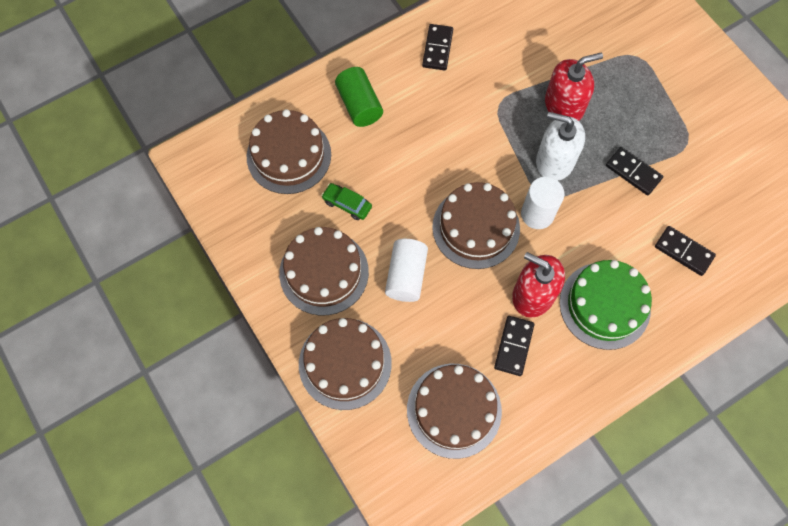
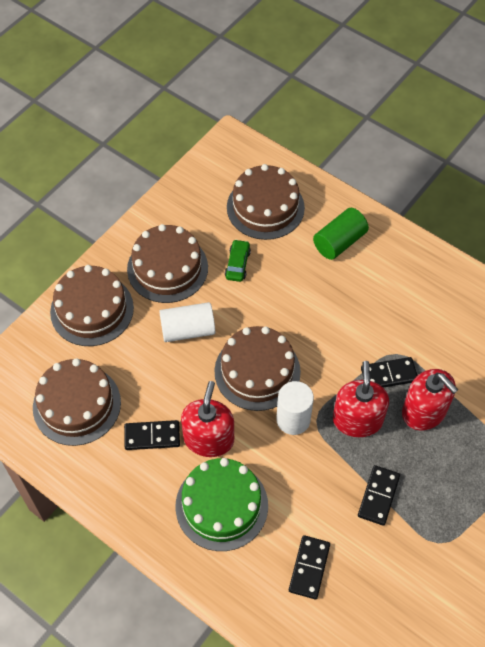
camera: 70 degrees right, 10 degrees down
black domino [422,24,453,70] -> black domino moved to [361,357,418,388]
white soap dispenser [536,112,585,181] -> red soap dispenser [333,361,389,437]

